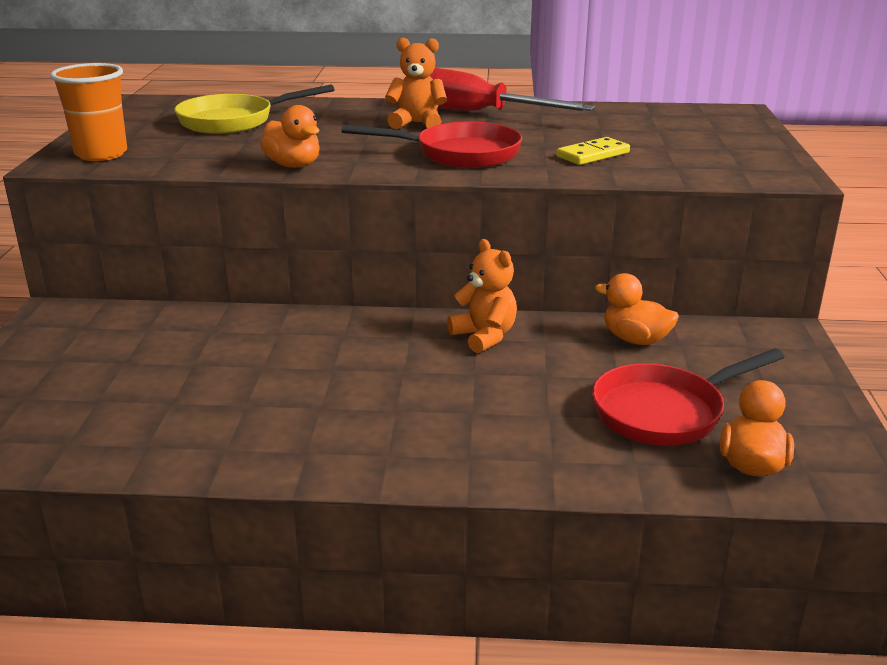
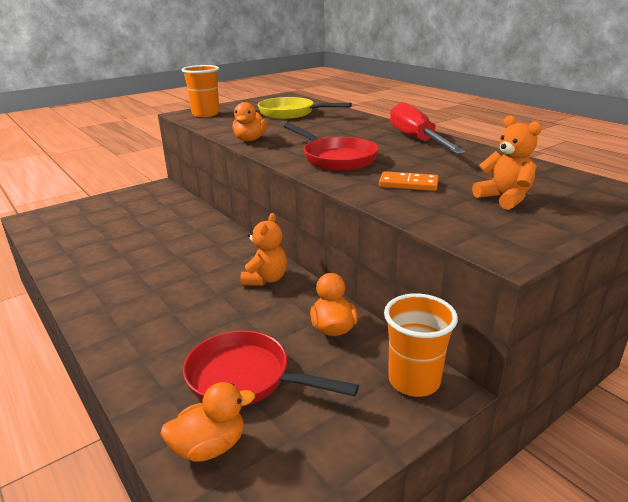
camera: 50 degrees right, 0 degrees up
orange teddy bear [385,38,447,129] -> orange teddy bear moved to [472,116,542,210]
yellow domino [557,137,630,165] -> orange domino [379,171,439,191]
none -> orange cup [384,293,458,397]

